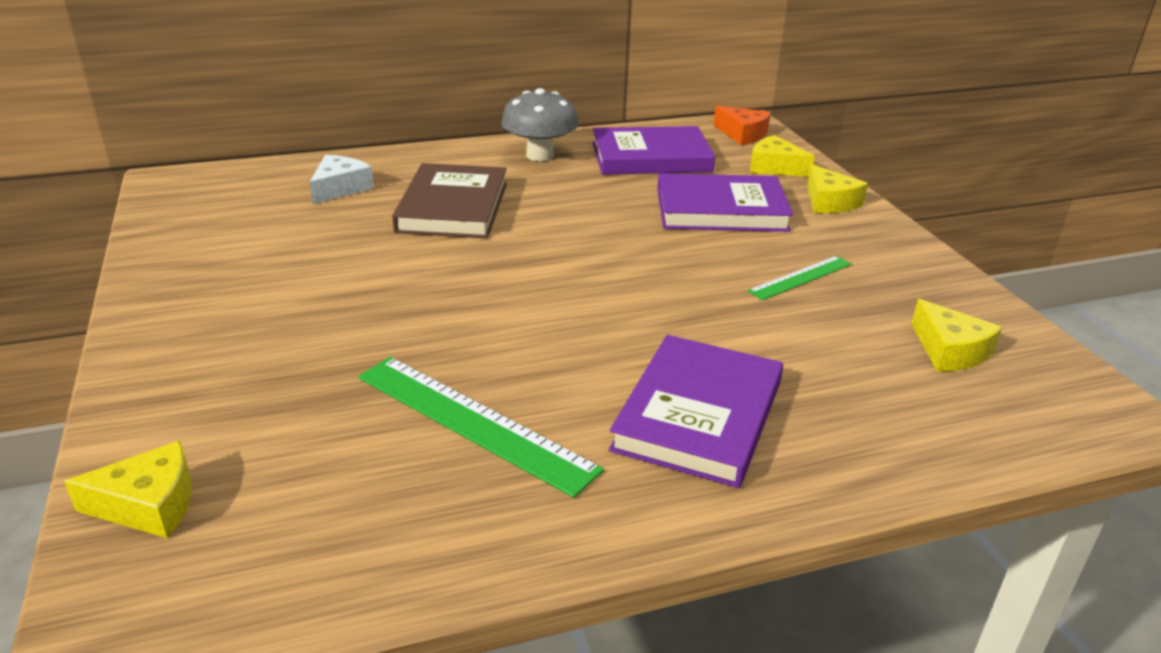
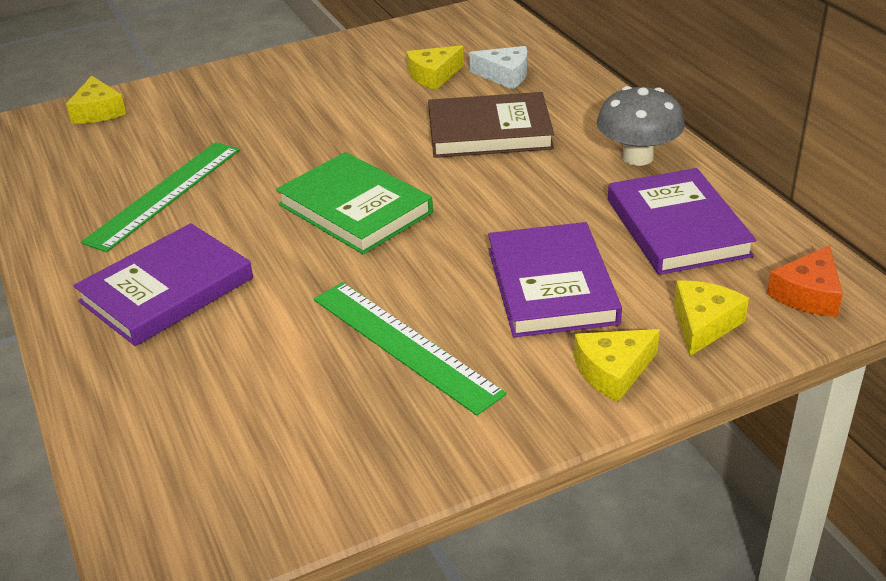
camera: 85 degrees right, 5 degrees up
purple book [609,335,783,488] -> purple book turned 60 degrees counterclockwise [73,223,253,346]
green ruler [748,256,852,300] -> green ruler [314,282,507,416], size x1.77
yellow cheese [911,299,1002,372] -> yellow cheese moved to [406,45,464,90]
none -> green book [276,152,433,254]

